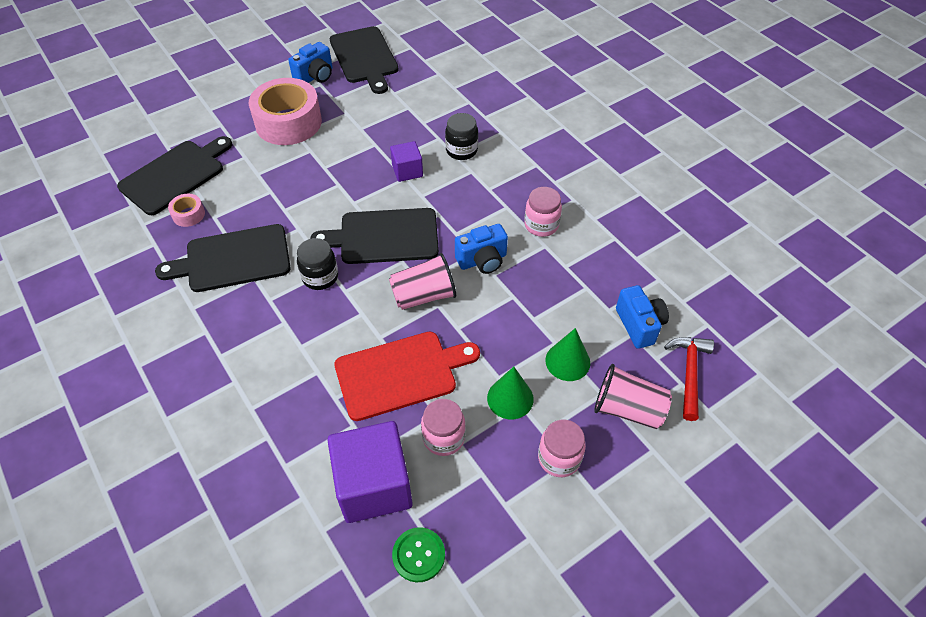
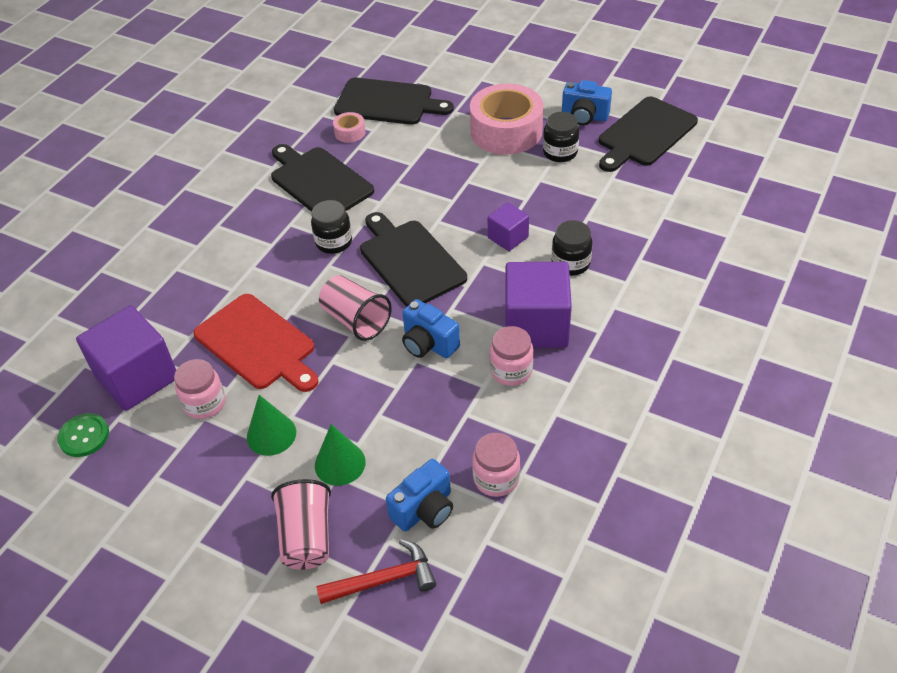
camera: 65 degrees right, 5 degrees down
pink jar [538,420,586,477] -> pink jar moved to [472,433,520,497]
none -> purple cube [505,262,572,348]
none -> black jar [543,112,579,162]

